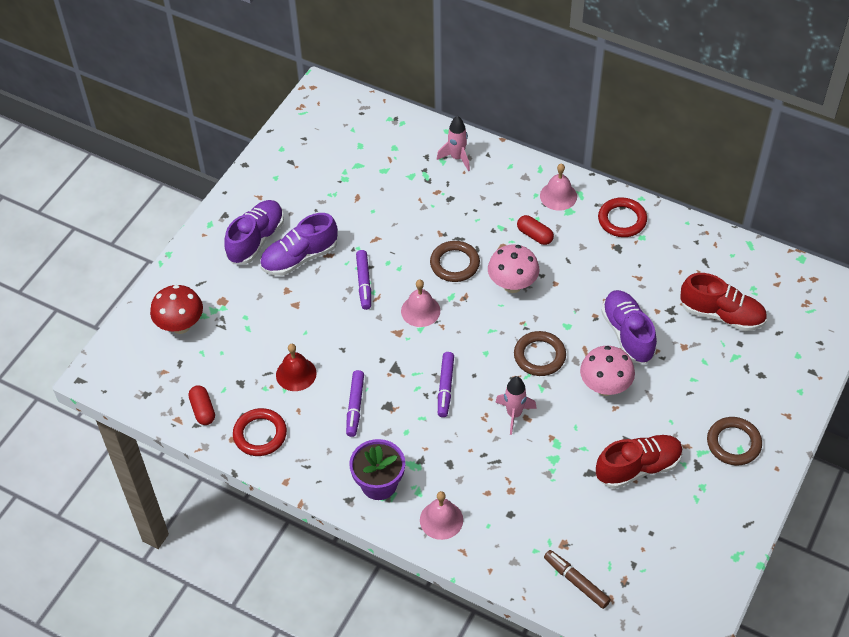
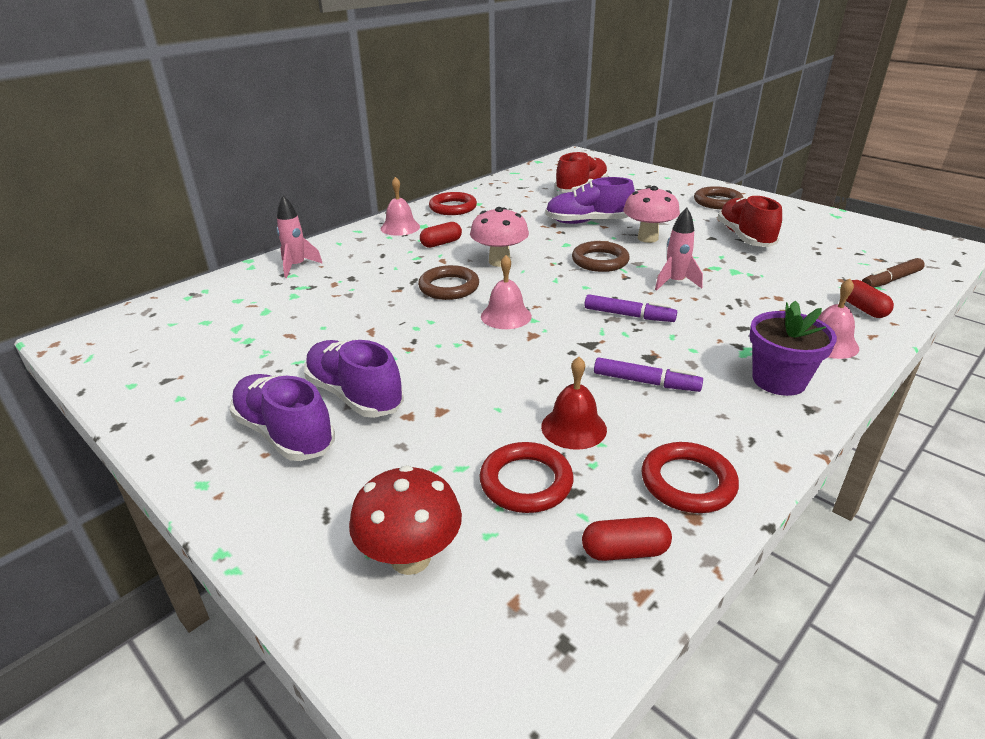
camera: 75 degrees left, 20 degrees down
purple shoe [260,213,337,276] -> purple shoe turned 150 degrees clockwise [304,340,404,418]
purple marker [356,250,371,310] -> none
none -> red ring [480,442,574,513]
none -> red capsule [846,280,894,318]

